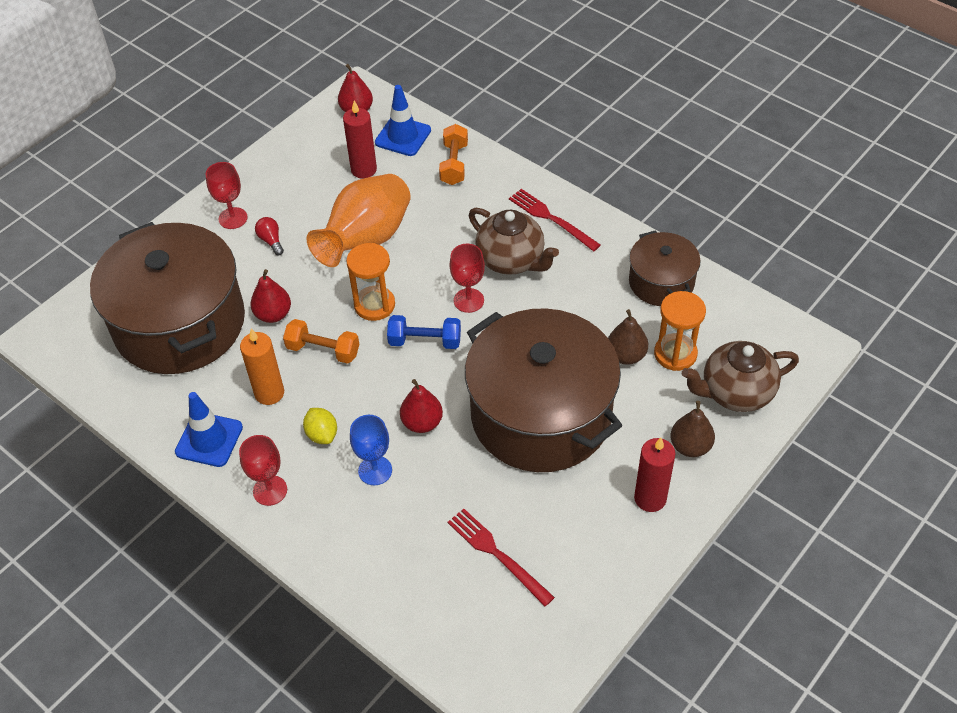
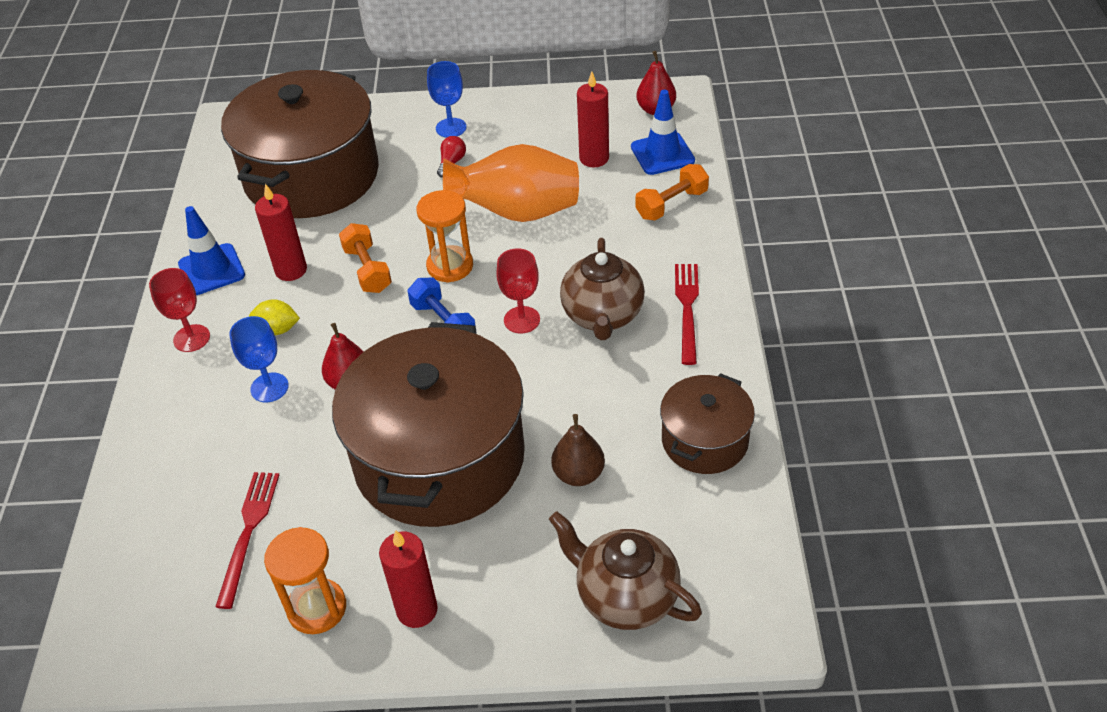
camera: 50 degrees right, 5 degrees down
red goblet [206,162,248,229] -> blue goblet [427,61,466,138]
orange candle [240,329,284,405] -> red candle [255,184,307,281]
red pear [250,269,291,323] -> none
yellow lemon [303,408,337,444] -> yellow lemon turned 75 degrees clockwise [249,299,300,335]
orange hourglass [654,291,706,371] -> orange hourglass moved to [264,527,346,634]
brown pear [670,401,715,457] -> none

